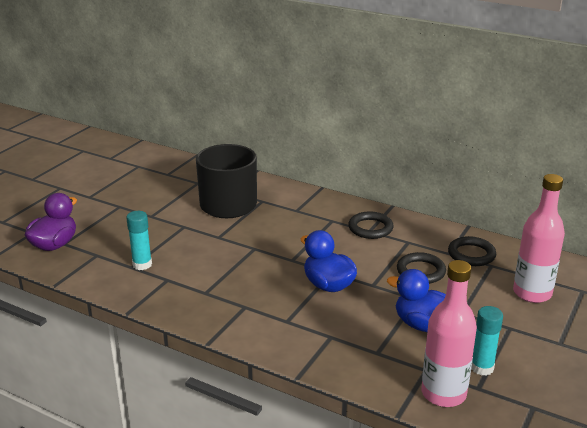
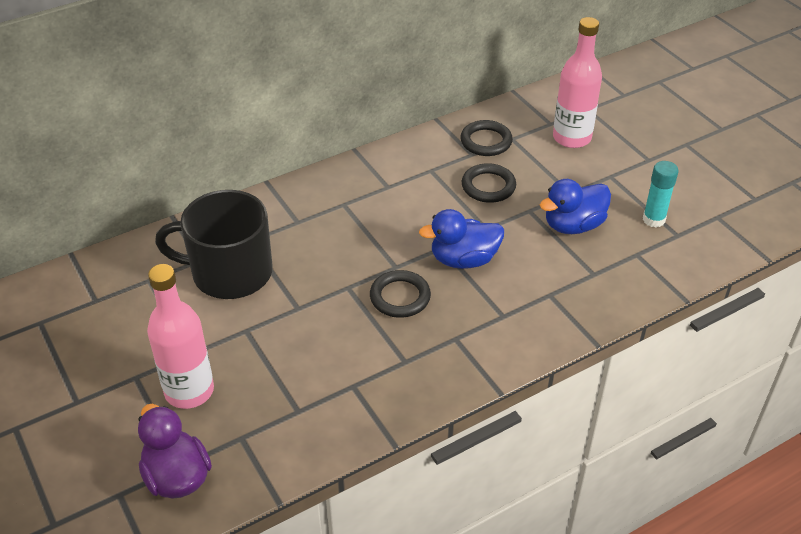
camera: 60 degrees left, 15 degrees up
turquoise glue stick [126,211,152,270] -> none
black ring [348,211,394,239] -> black ring moved to [370,270,431,318]
pink bottle [422,260,477,407] -> pink bottle moved to [147,264,214,409]

